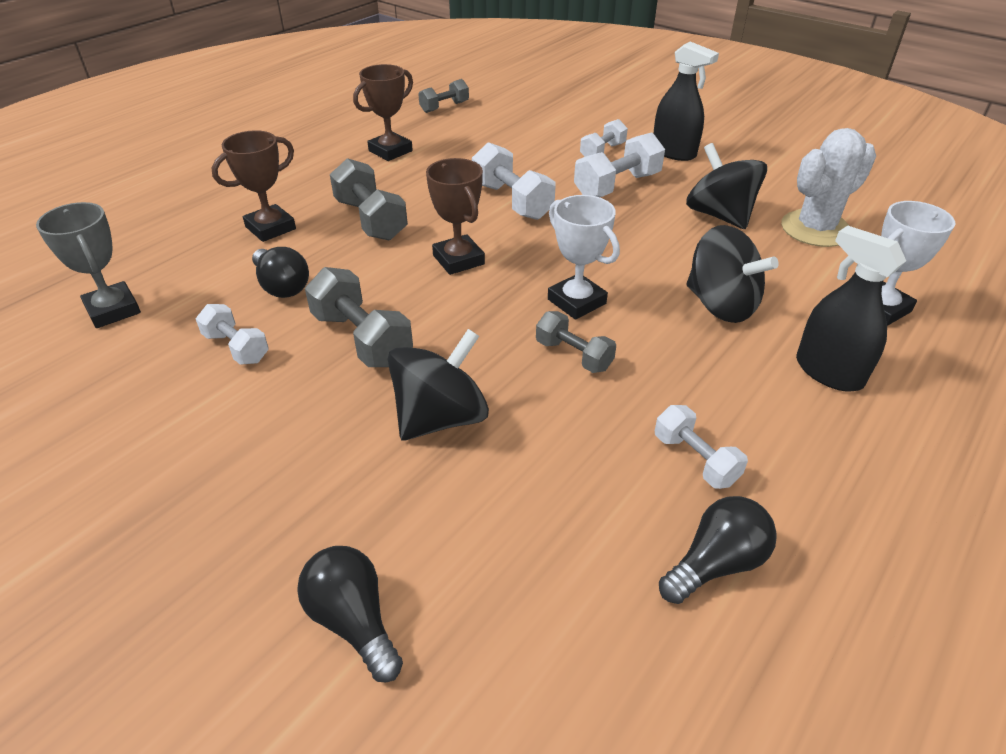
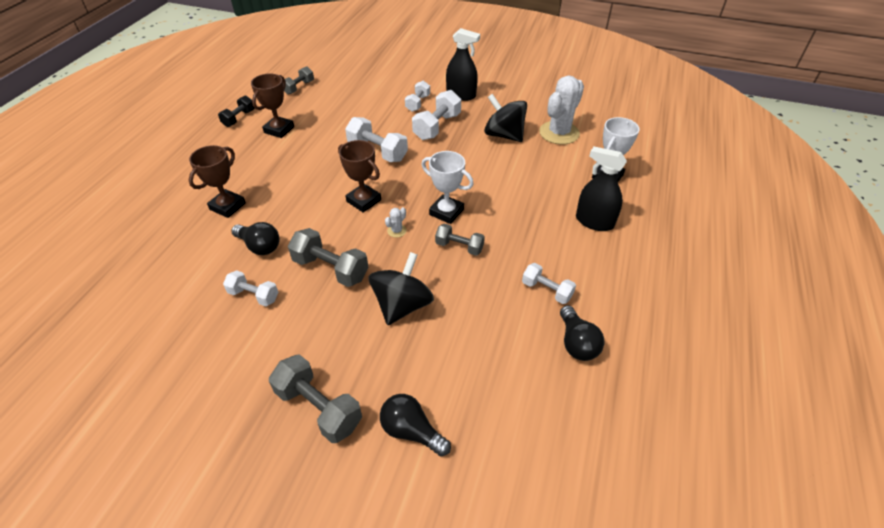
camera: 20 degrees left, 5 degrees up
grey trophy [36,202,141,328] -> none
grey dumbbell [330,158,408,241] -> grey dumbbell moved to [269,354,362,443]
black light bulb [659,496,777,604] -> black light bulb turned 135 degrees clockwise [560,305,604,361]
black spinning top [686,225,779,323] -> none
none -> black dumbbell [218,95,255,127]
none -> white cactus [385,207,407,238]

